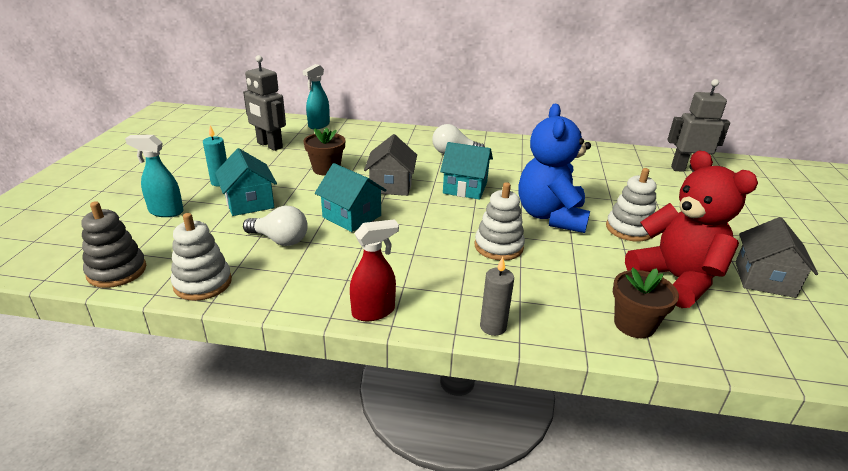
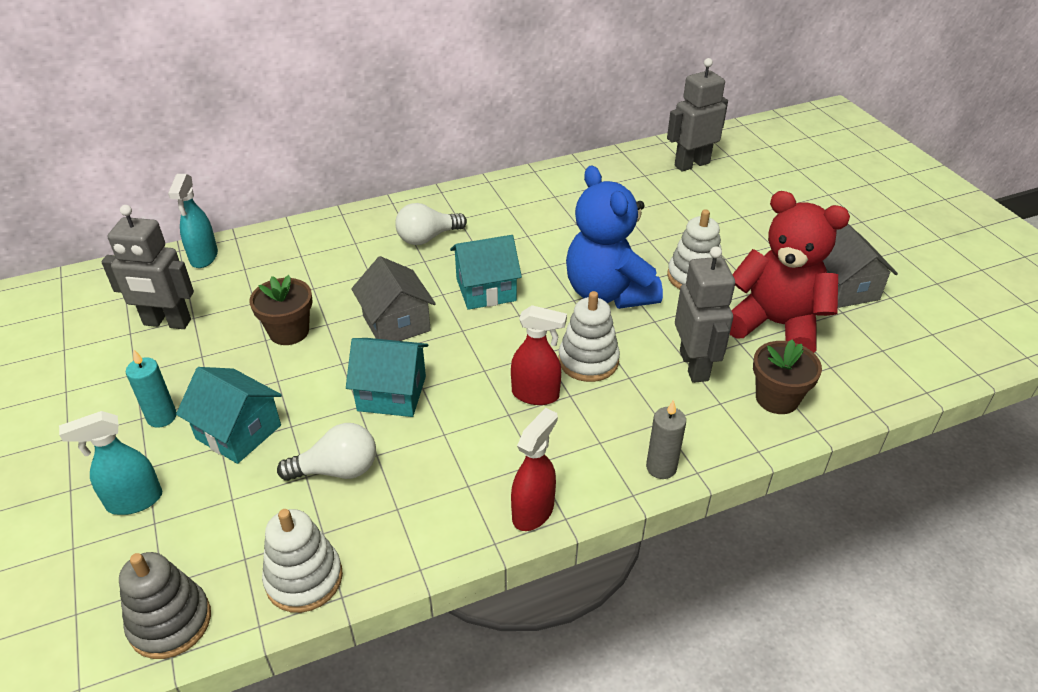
camera: 30 degrees left, 10 degrees up
none -> red spray bottle [511,305,567,405]
none -> grey robot [675,246,735,383]

